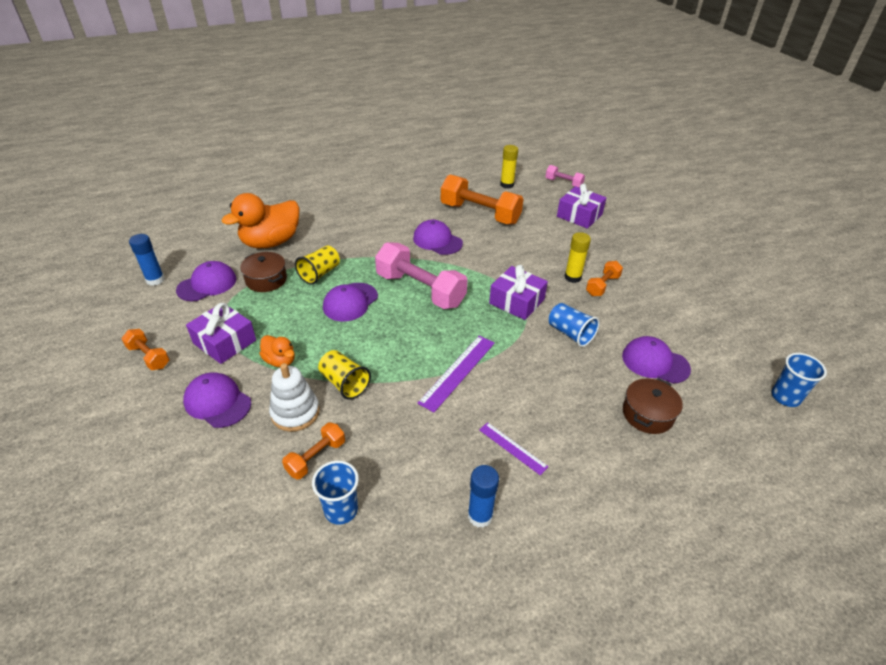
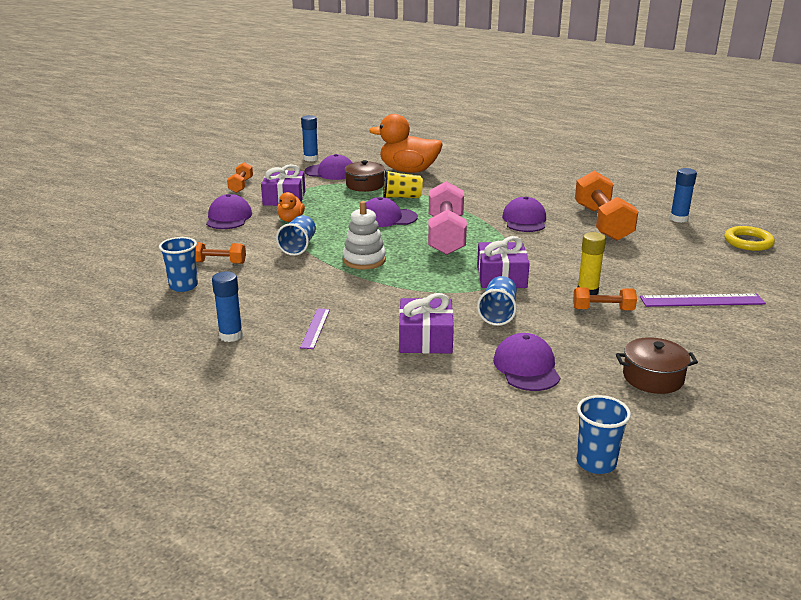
camera: 55 degrees right, 15 degrees down
white stacking toy [269,363,320,432] -> white stacking toy moved to [343,201,386,270]
yellow cup [318,350,371,400] -> blue cup [276,215,316,256]
purple ruler [417,336,495,412] -> purple ruler moved to [640,293,766,307]
yellow glue stick [500,145,518,189] -> blue glue stick [670,168,697,223]
pink dumbbell [545,165,585,188] -> yellow ring [724,226,775,251]
purple gift [557,184,606,229] -> purple gift moved to [399,293,454,354]
brown pot [623,378,683,434] -> brown pot moved to [616,337,698,394]

